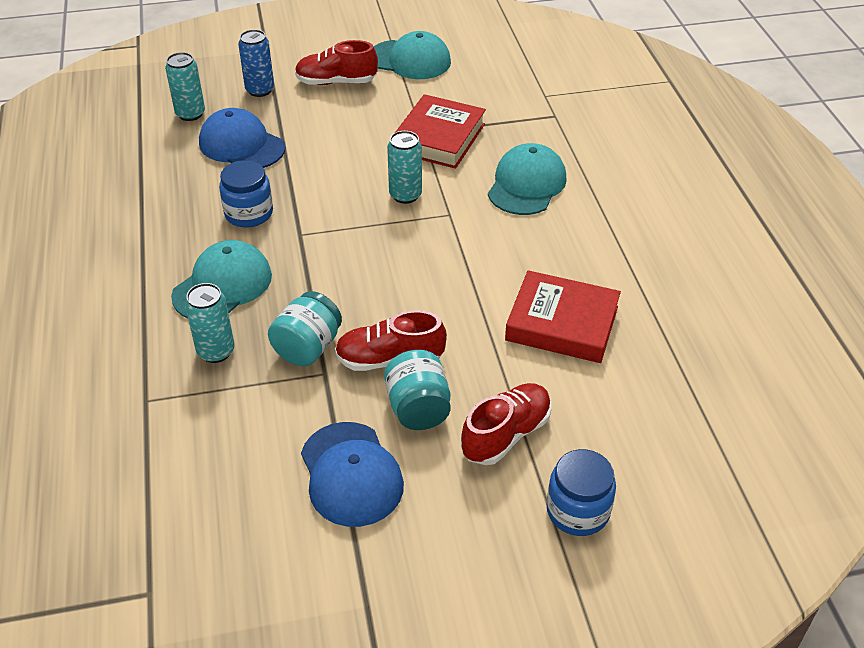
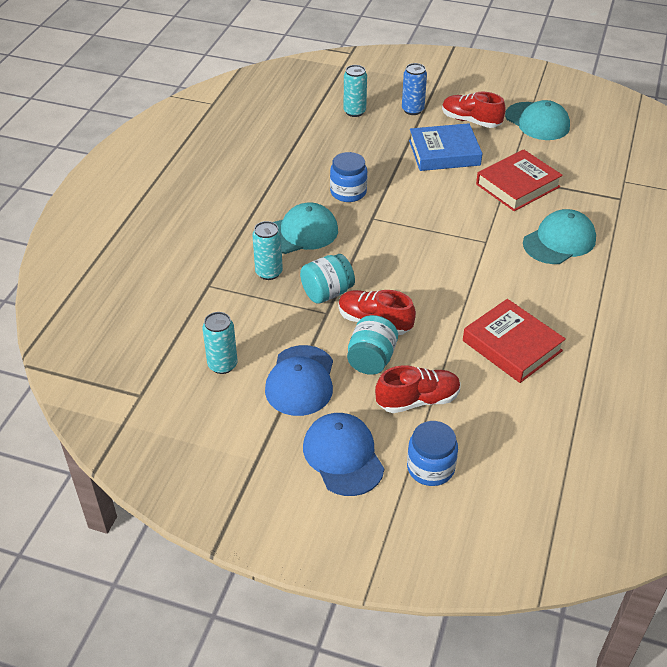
camera: 30 degrees right, 0 degrees up
blue cap [199,108,286,168] -> blue cap moved to [303,413,384,496]
turquoise can [387,131,422,204] -> turquoise can moved to [202,312,237,374]
none -> blue book [409,123,483,171]

